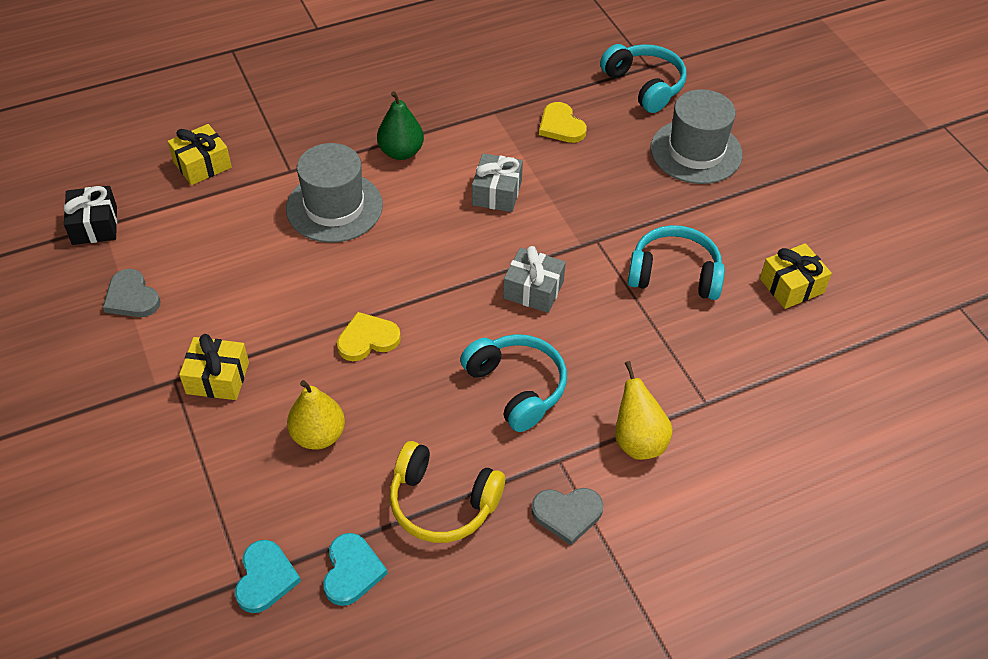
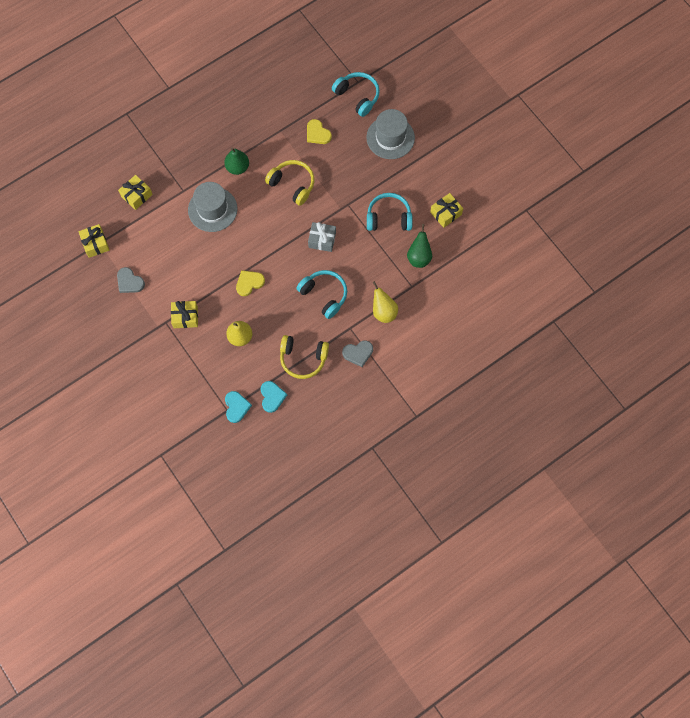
camera: 10 degrees left, 20 degrees up
black gift [63,186,117,245] -> yellow gift [78,224,110,258]
grey gift [472,153,523,212] -> yellow headphones [265,160,314,206]
none -> green pear [407,224,432,268]

